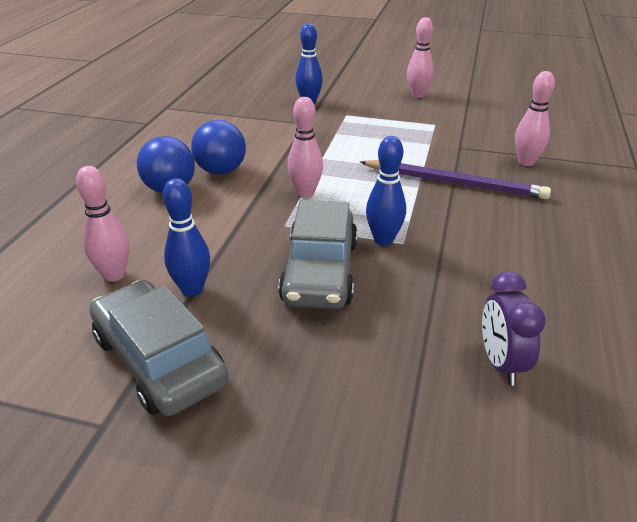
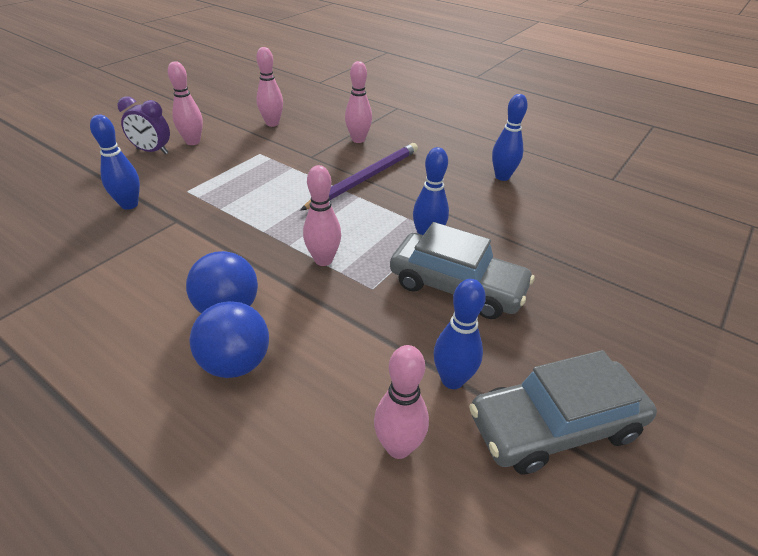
camera: 70 degrees left, 5 degrees up
purple clock [482,271,546,386] -> purple clock moved to [117,96,170,154]
none -> pink bowling pin [256,47,283,127]
none -> blue bowling pin [492,94,528,181]

